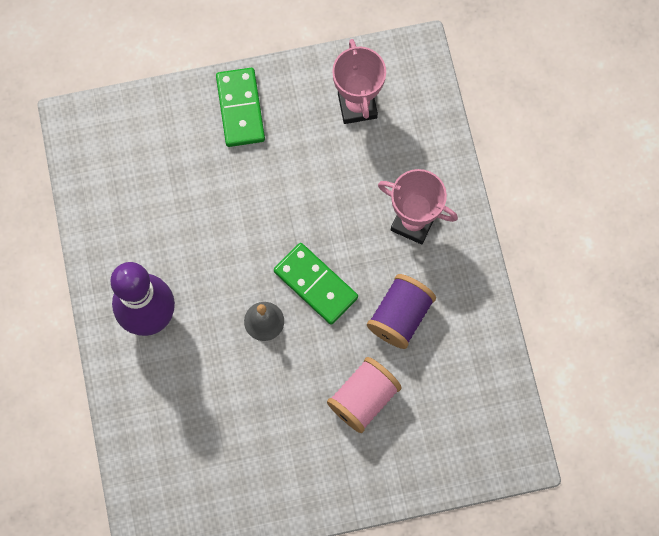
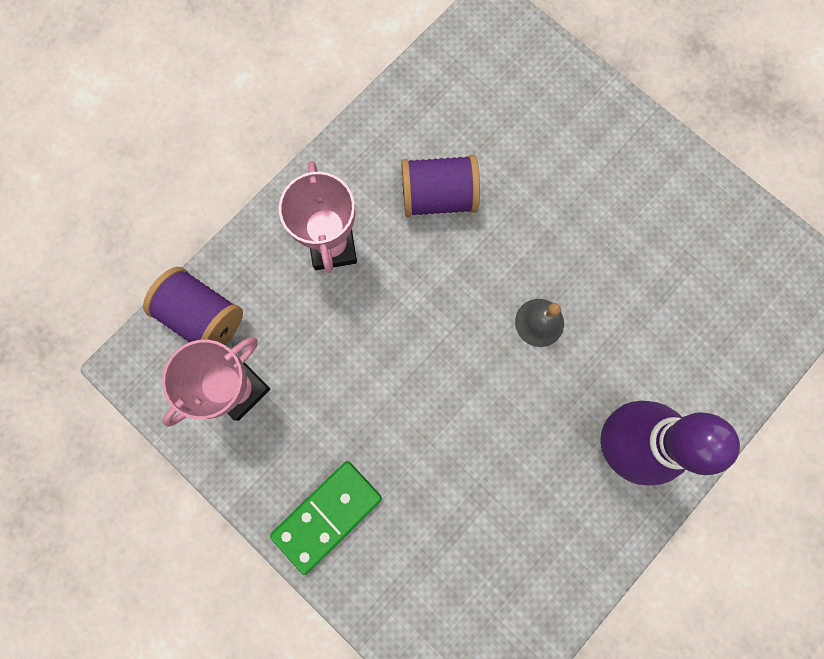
camera: 125 degrees left, 5 degrees up
green domino [274,243,358,325] -> none
pink spool [327,357,402,433] -> none
none -> purple spool [143,267,243,345]

